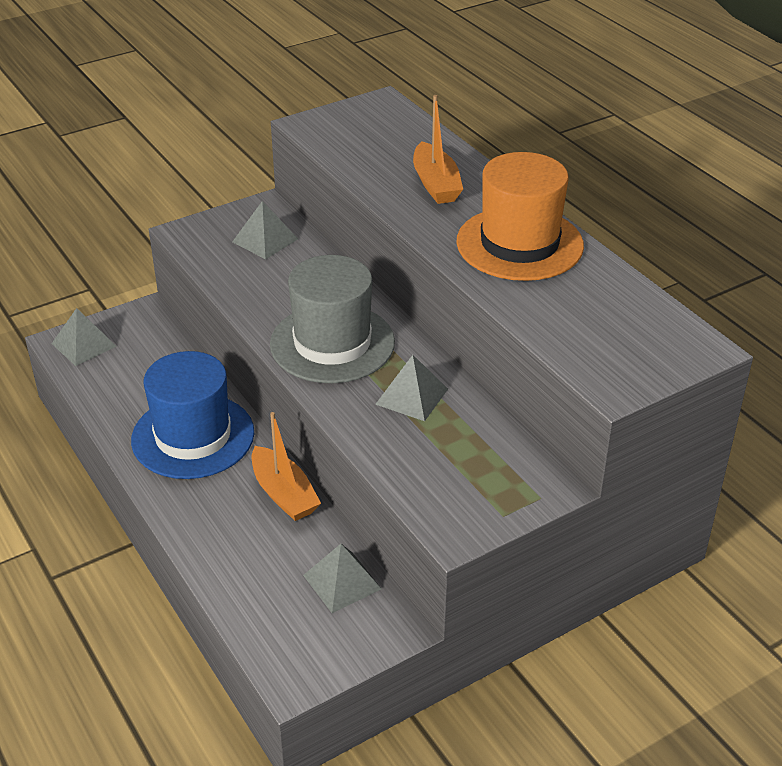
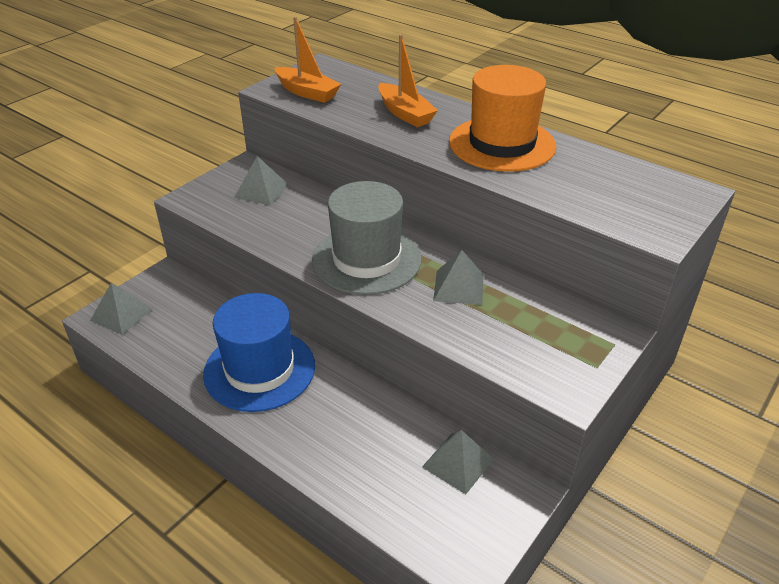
camera: 20 degrees left, 0 degrees up
orange boat [252,412,321,521] -> orange boat moved to [275,17,341,103]

